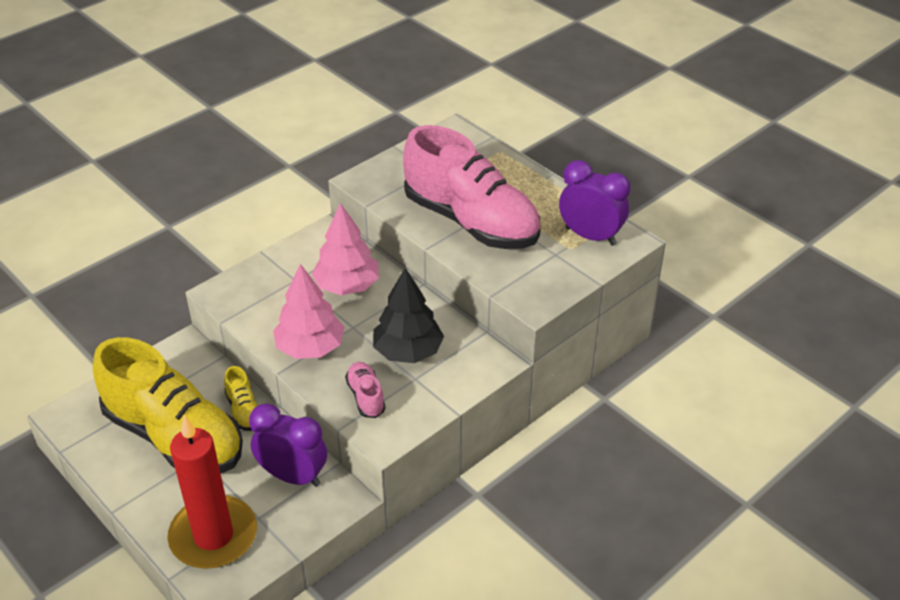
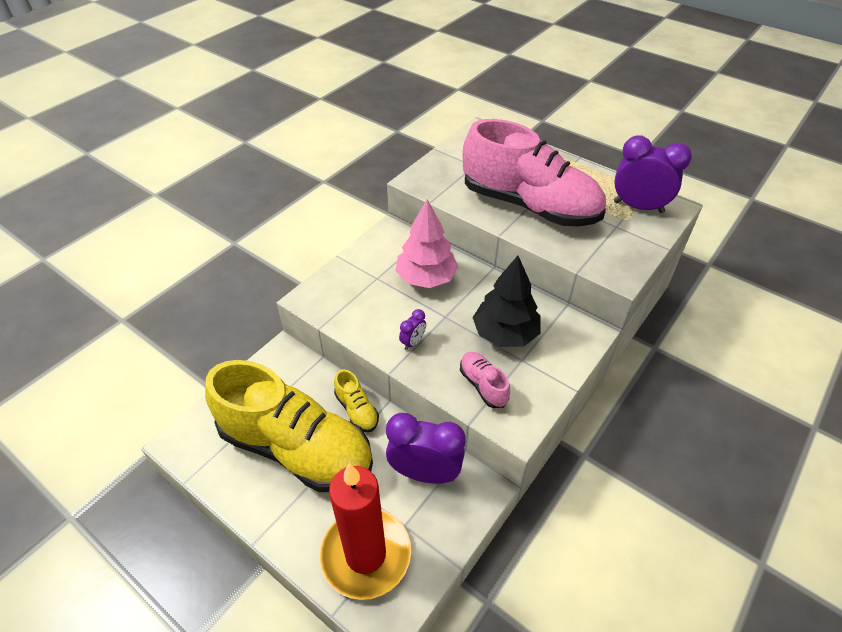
camera: 10 degrees left, 5 degrees up
pink tree [273,264,345,359] -> purple clock [399,309,426,350]

